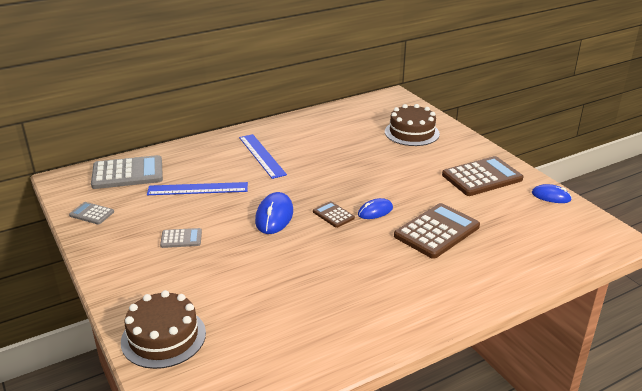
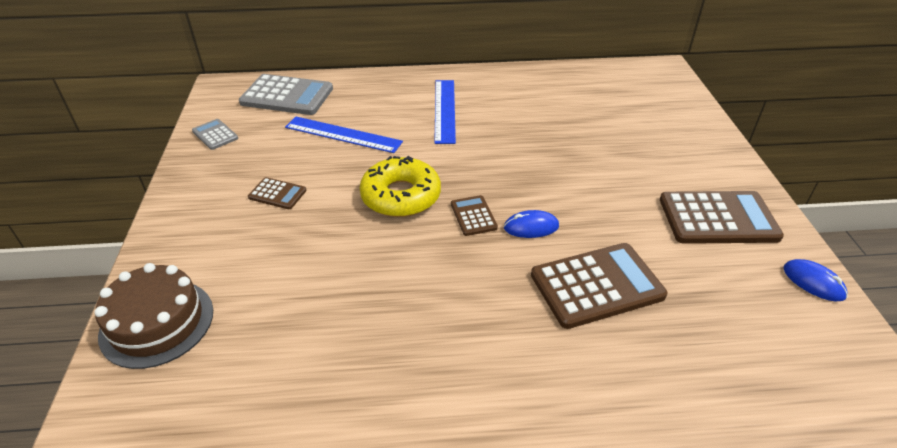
camera: 25 degrees right, 10 degrees up
grey calculator [160,228,202,248] -> brown calculator [248,177,307,209]
blue mouse [255,192,293,234] -> yellow donut [360,156,441,217]
brown cake [385,104,440,146] -> none

